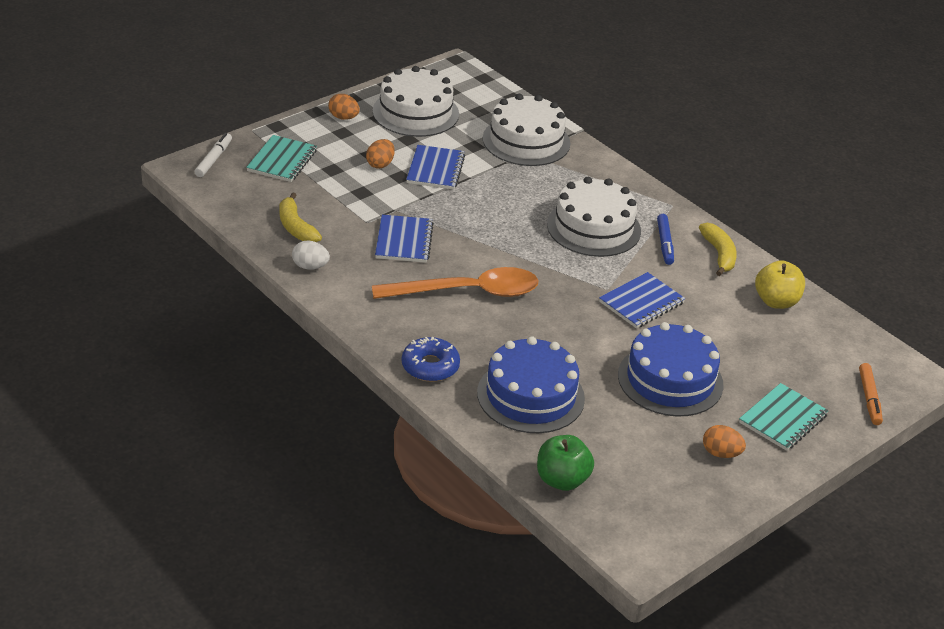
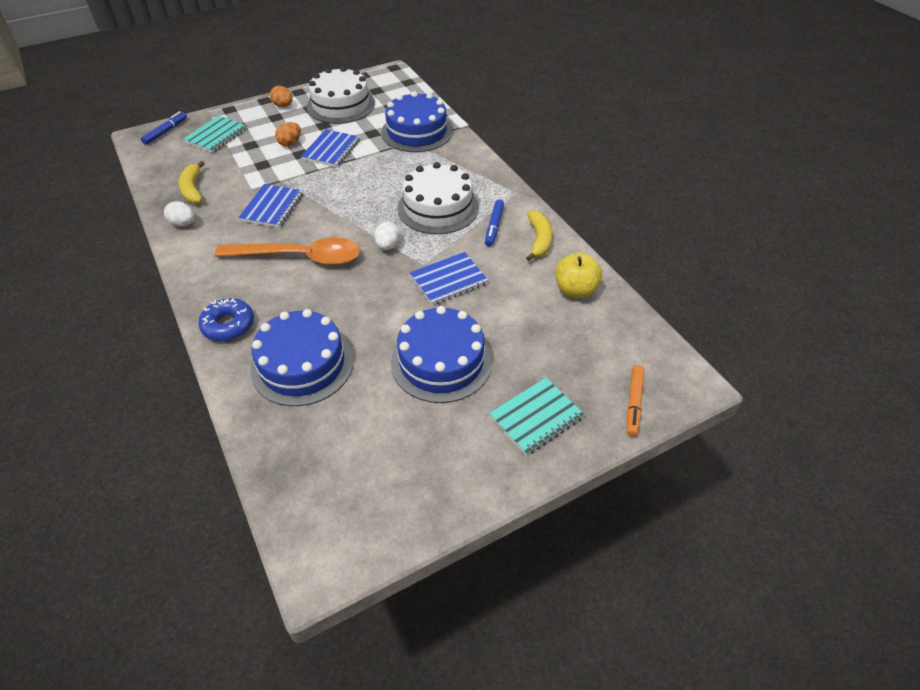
camera: 15 degrees right, 10 degrees up
white marker [195,133,232,177] -> blue marker [141,111,187,145]
white cake [483,94,570,166] -> blue cake [381,91,453,152]
green apple [537,435,594,491] -> none
orange egg [703,425,746,458] -> none
none -> white egg [374,222,400,250]

